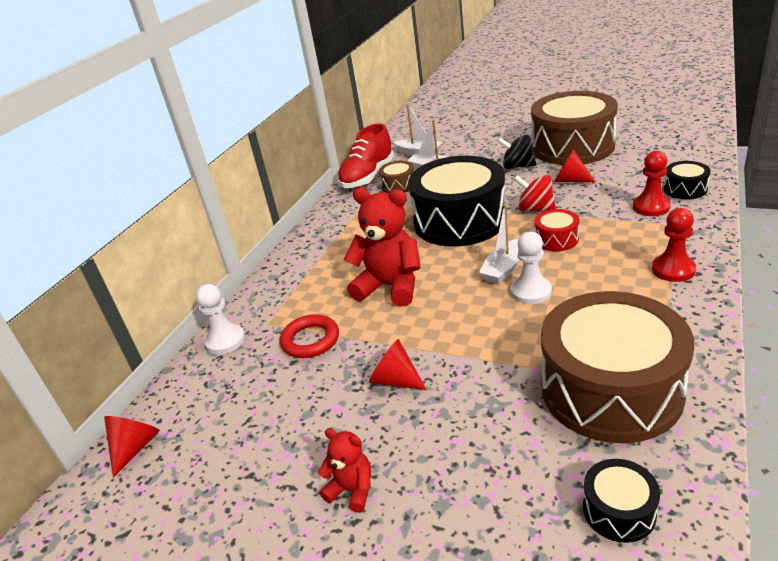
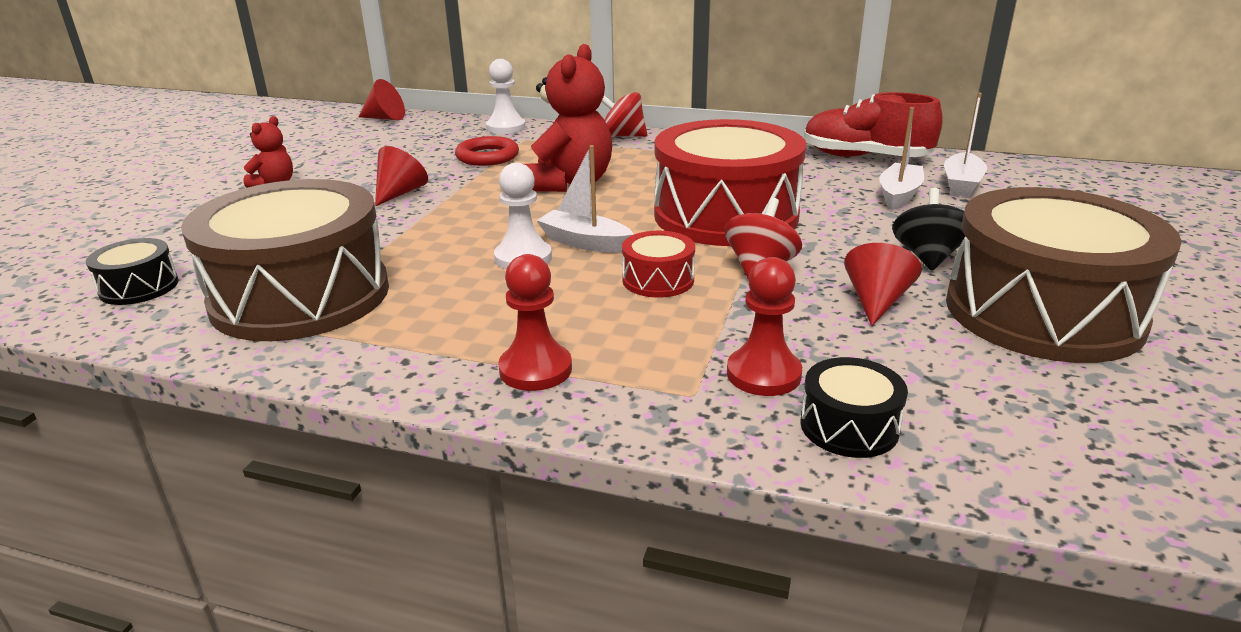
camera: 80 degrees right, 5 degrees down
brown drum [379,161,414,194] -> none
black drum [408,156,506,246] -> red drum [654,119,806,246]
none -> red spinning top [601,92,647,137]

